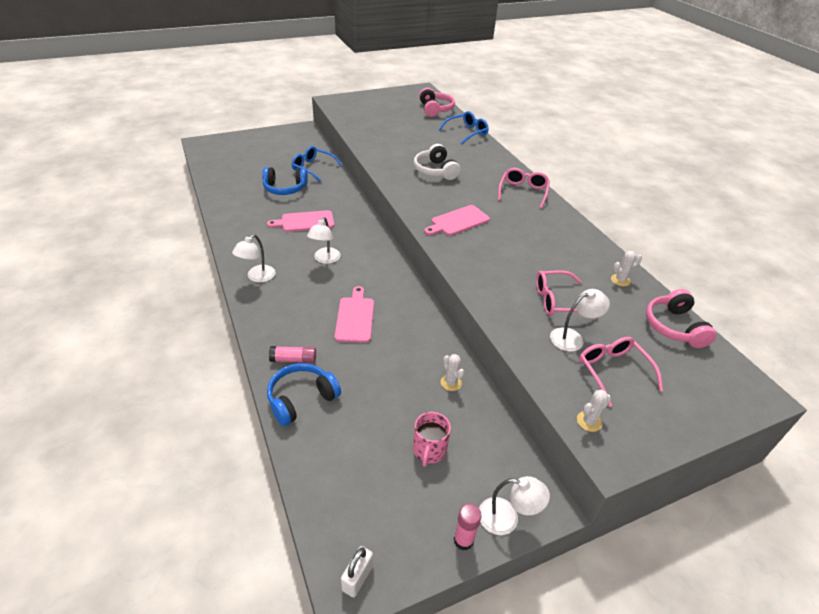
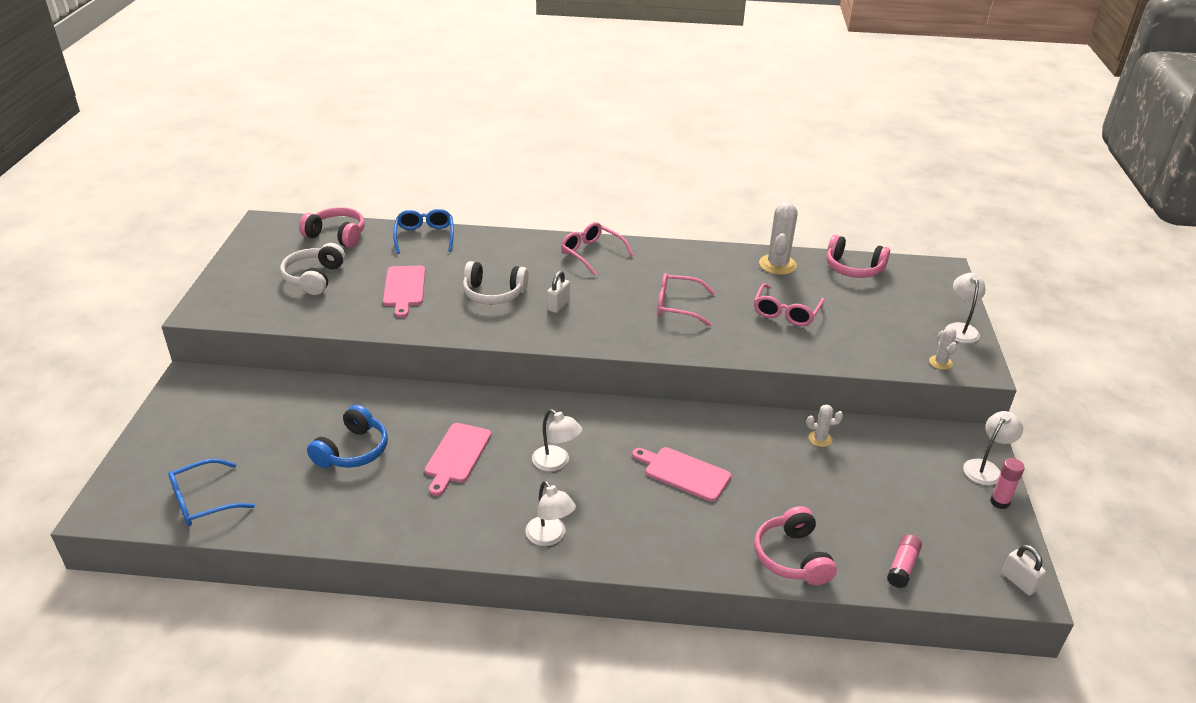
camera: 60 degrees left, 5 degrees down
blue headphones [267,363,341,426] -> pink headphones [754,506,837,585]
pink glue stick [269,346,316,363] -> pink glue stick moved to [887,534,922,588]
blue glasses [292,146,342,182] -> blue glasses moved to [168,459,255,526]
pink mug [413,412,451,467] -> none
pink cutting board [424,205,490,236] -> pink cutting board moved to [383,266,425,318]
white lamp [550,289,610,352] -> white lamp moved to [945,273,985,343]
pink glasses [579,337,663,407] -> pink glasses moved to [658,273,715,326]
white cactus [611,251,642,286] -> white cactus [759,202,798,275], size x1.87
none -> white headphones [280,243,345,295]
none -> white padlock [547,271,570,313]

